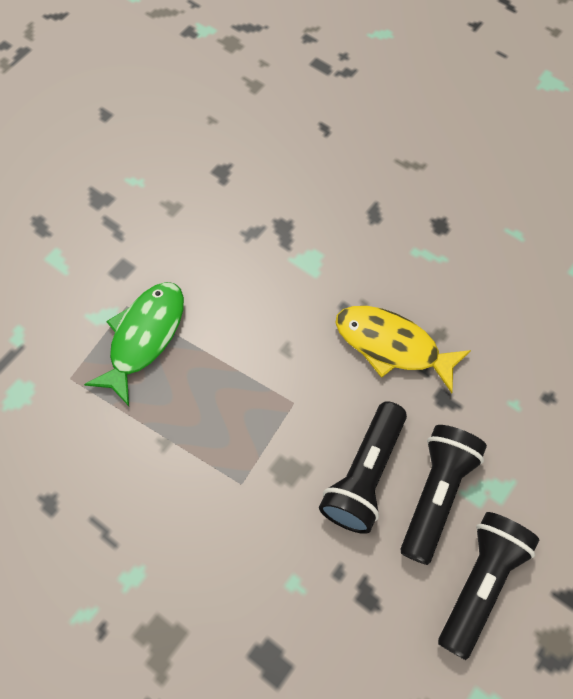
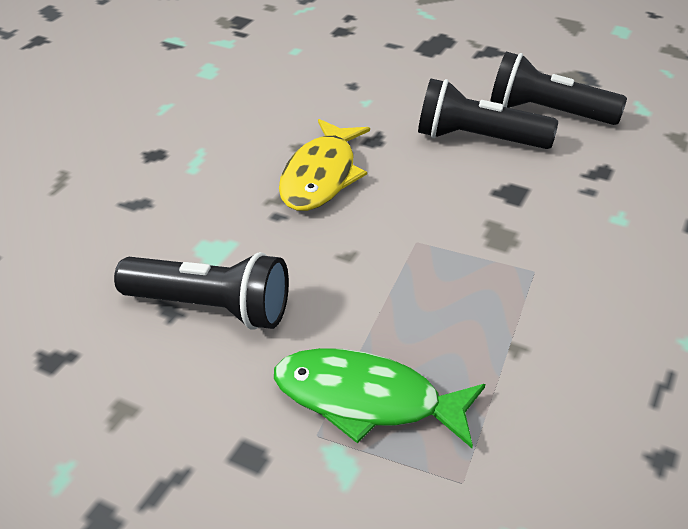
camera: 100 degrees left, 25 degrees down
black flashlight [319,401,407,534] -> black flashlight moved to [114,252,289,330]

